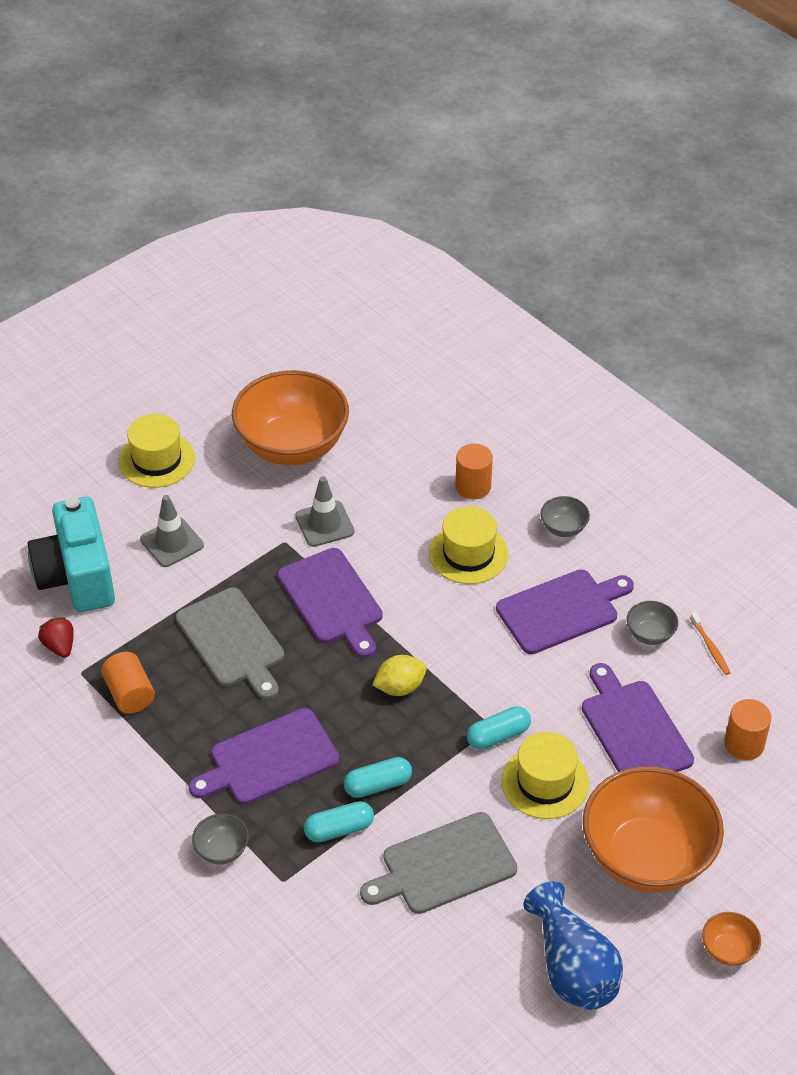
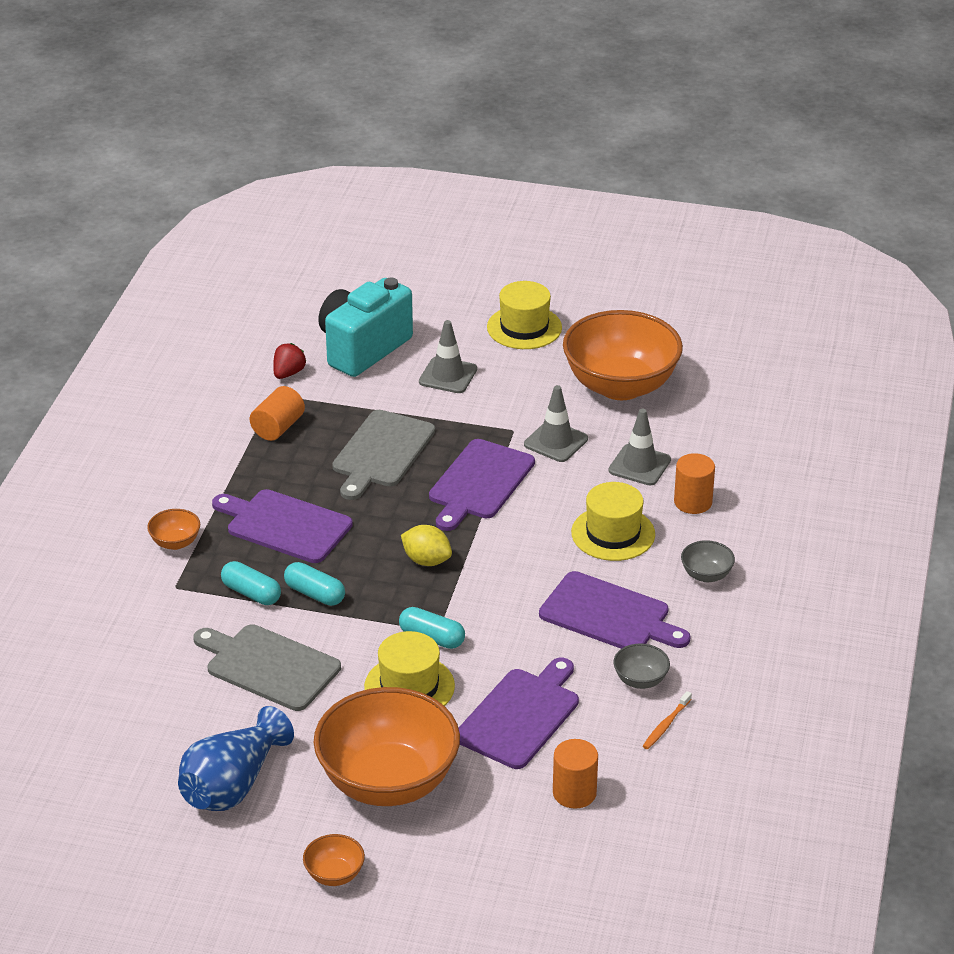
camera: 55 degrees right, 10 degrees down
grey bowl [192,814,249,865] -> orange bowl [147,509,200,550]
none -> grey traffic cone [609,409,671,485]

